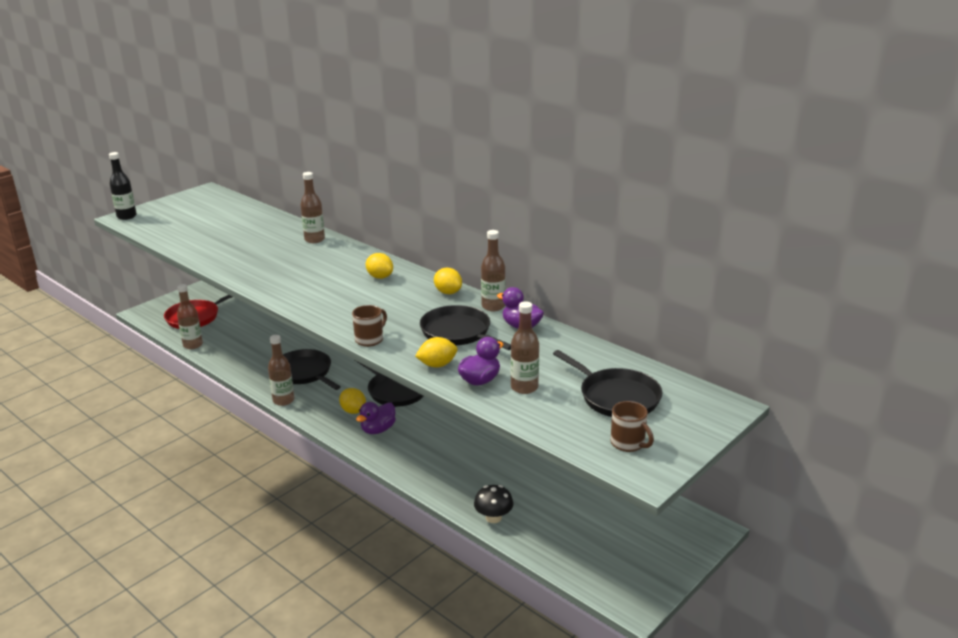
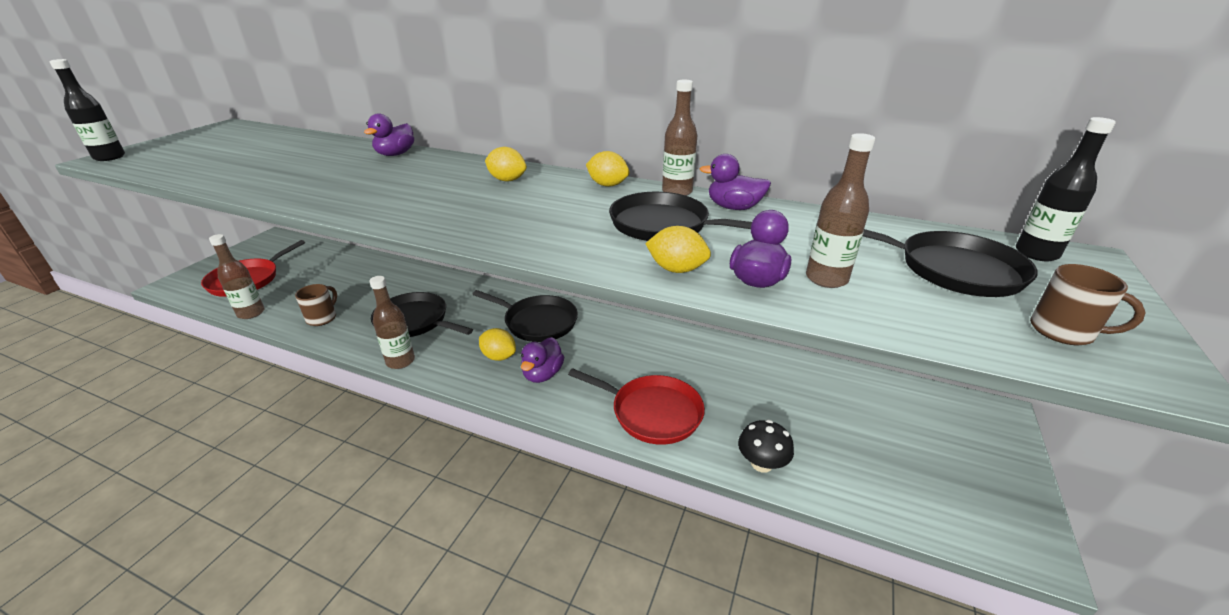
camera: 20 degrees left, 5 degrees up
brown bottle [301,172,325,243] -> purple duck [364,114,414,156]
brown mug [352,305,387,347] -> brown mug moved to [295,284,337,326]
yellow lemon [415,337,457,368] -> yellow lemon turned 60 degrees clockwise [645,226,711,273]
none -> red pan [568,368,705,445]
none -> black bottle [1016,117,1116,261]

